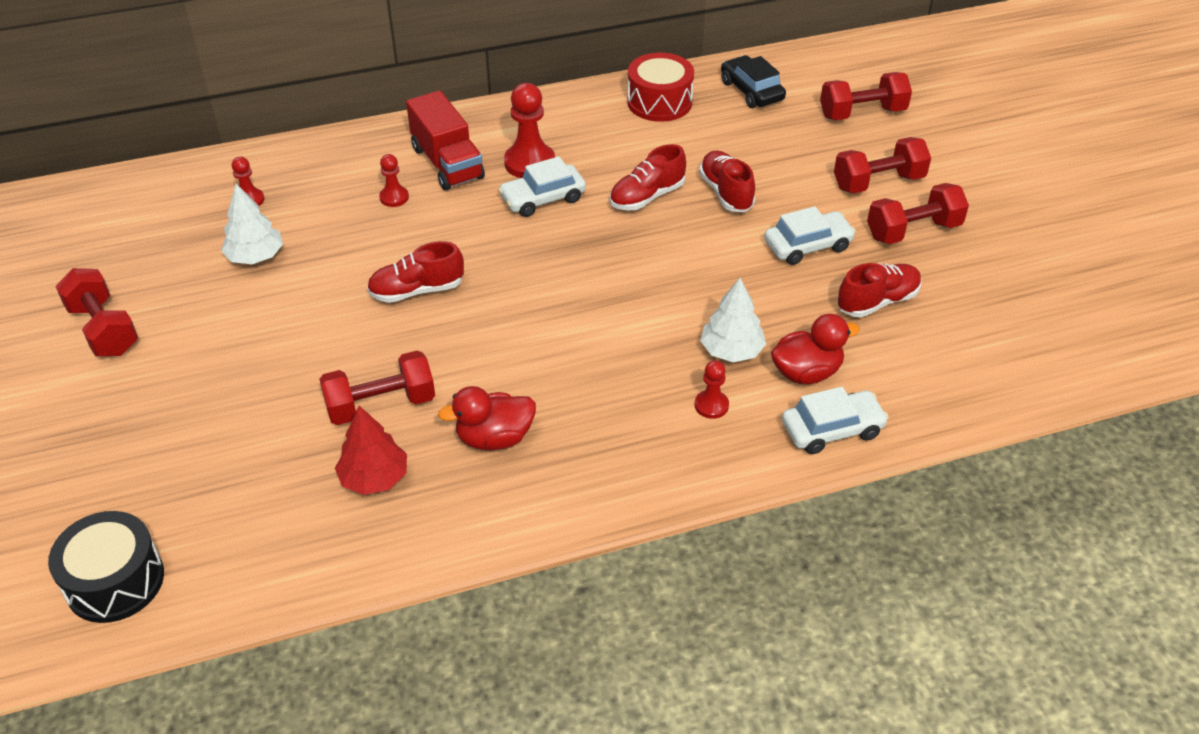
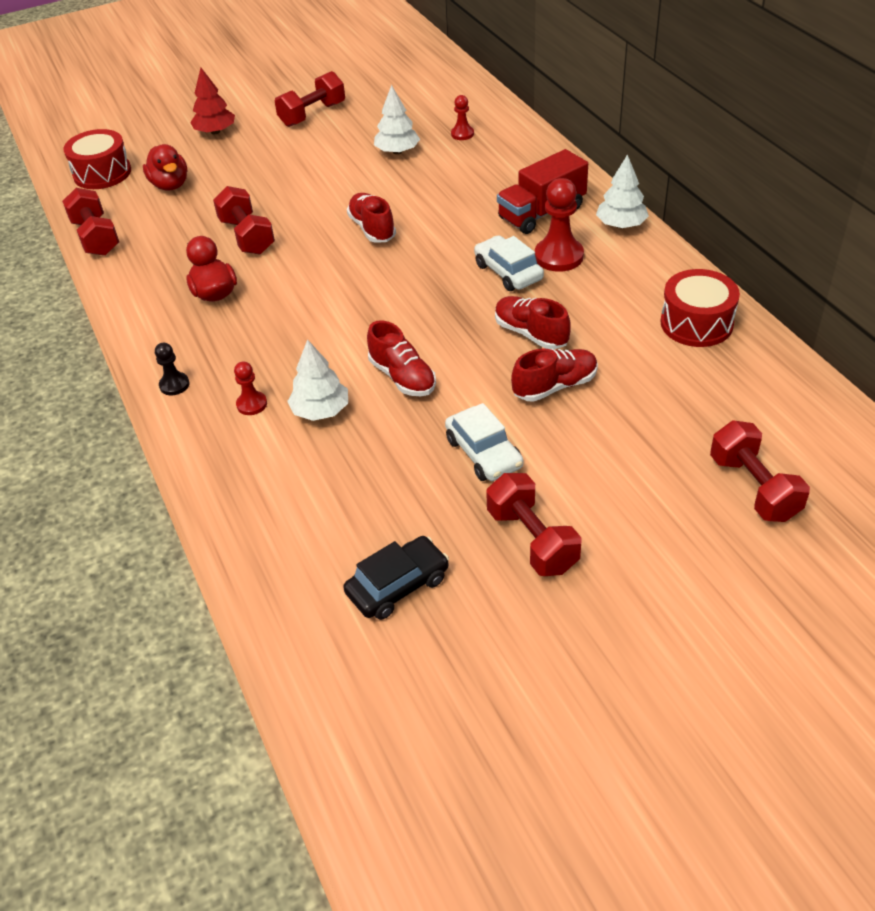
camera: 85 degrees right, 0 degrees up
black drum [48,511,164,623] -> red drum [63,129,131,189]
red tree [335,406,407,495] -> red tree moved to [190,68,235,134]
red pawn [379,154,409,207] -> none
black car [721,55,786,108] -> black car moved to [343,536,449,620]
red duck [771,314,860,384] -> red duck moved to [143,144,187,190]
white car [782,387,889,454] -> none
red dumbbell [834,137,931,194] -> red dumbbell moved to [62,188,119,256]
red shoe [837,263,922,317] -> red shoe moved to [367,320,436,396]
none -> black pawn [155,343,189,395]
none -> white tree [596,154,649,228]

